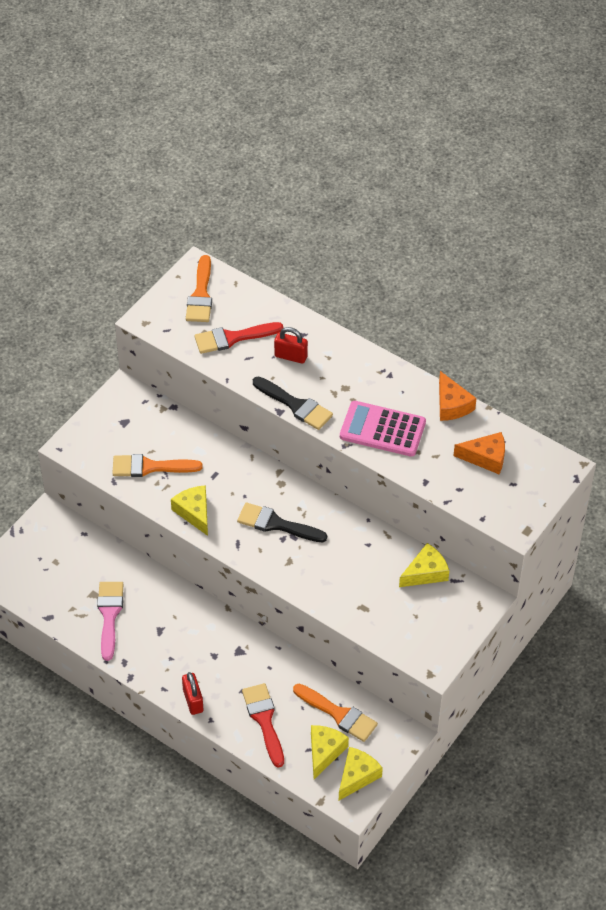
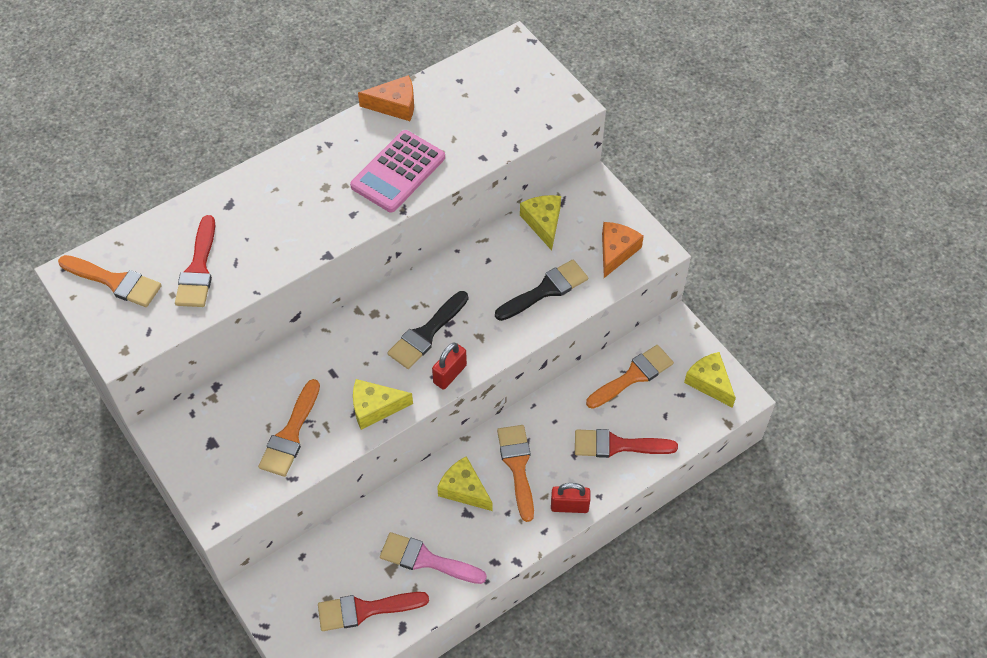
camera: 70 degrees left, 5 degrees up
black brush [253,376,333,430] -> black brush moved to [495,260,588,321]
red padlock [274,327,308,364] -> red padlock moved to [432,343,467,390]
yellow cheese [311,725,349,779] -> yellow cheese moved to [437,456,492,511]
orange cheese [453,432,505,474] -> orange cheese moved to [602,222,644,278]
none -> red brush [318,592,429,631]
none -> orange brush [497,425,534,522]

